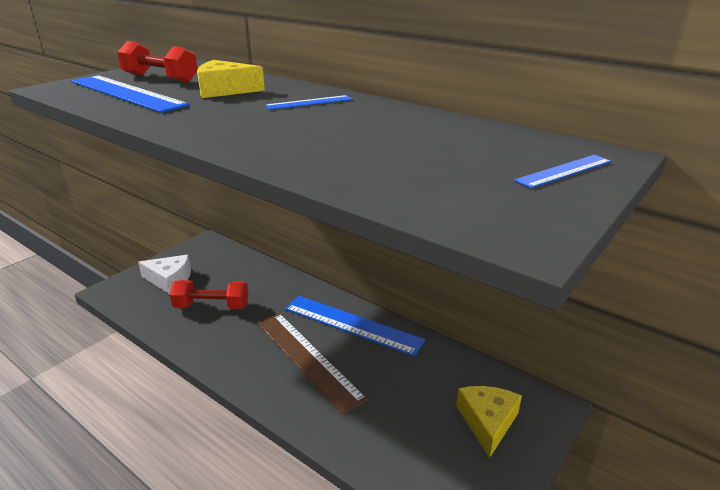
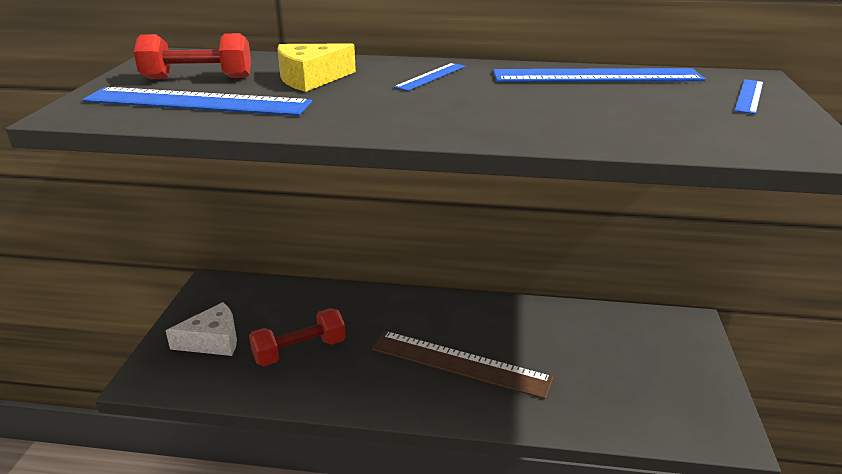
camera: 30 degrees left, 0 degrees up
blue ruler [285,296,426,356] -> blue ruler moved to [493,68,706,82]
yellow cheese [456,386,522,458] -> none

